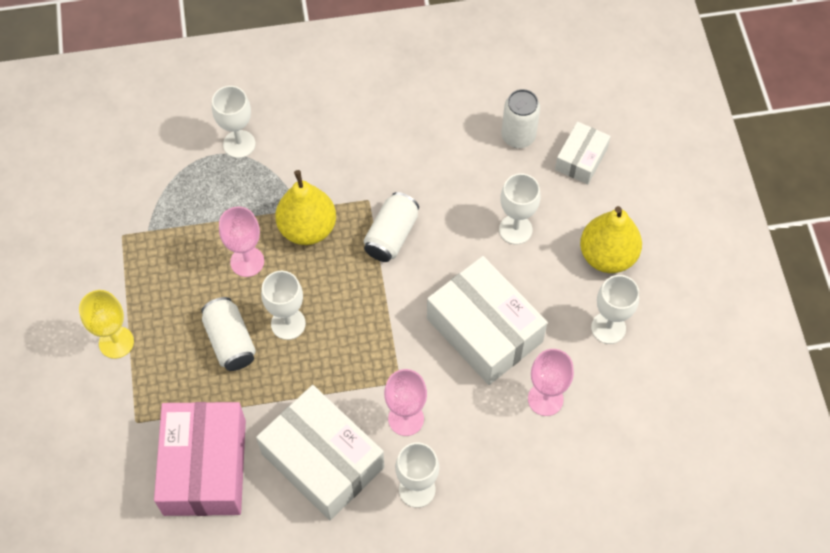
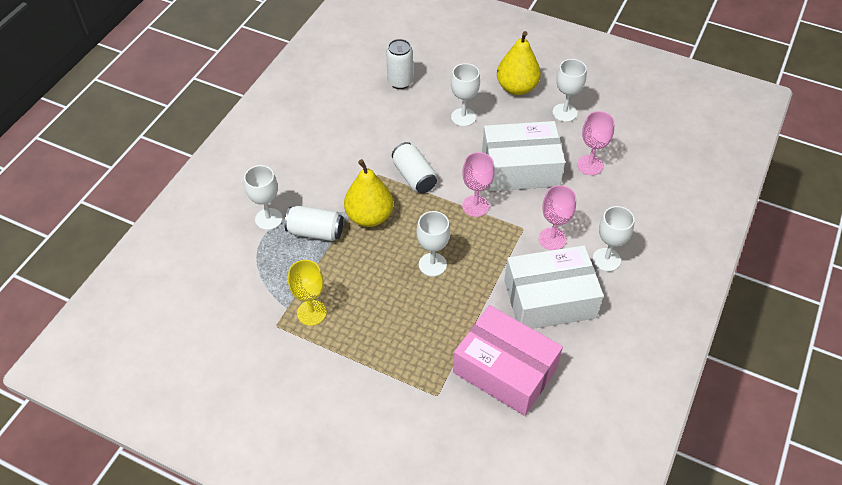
camera: 55 degrees left, 10 degrees down
yellow goblet [79,290,134,359] -> yellow goblet moved to [288,260,327,326]
white can [201,297,256,371] -> white can moved to [284,206,343,241]
pink goblet [219,206,264,277] -> pink goblet moved to [462,152,495,217]
white box [555,122,611,184] -> none

